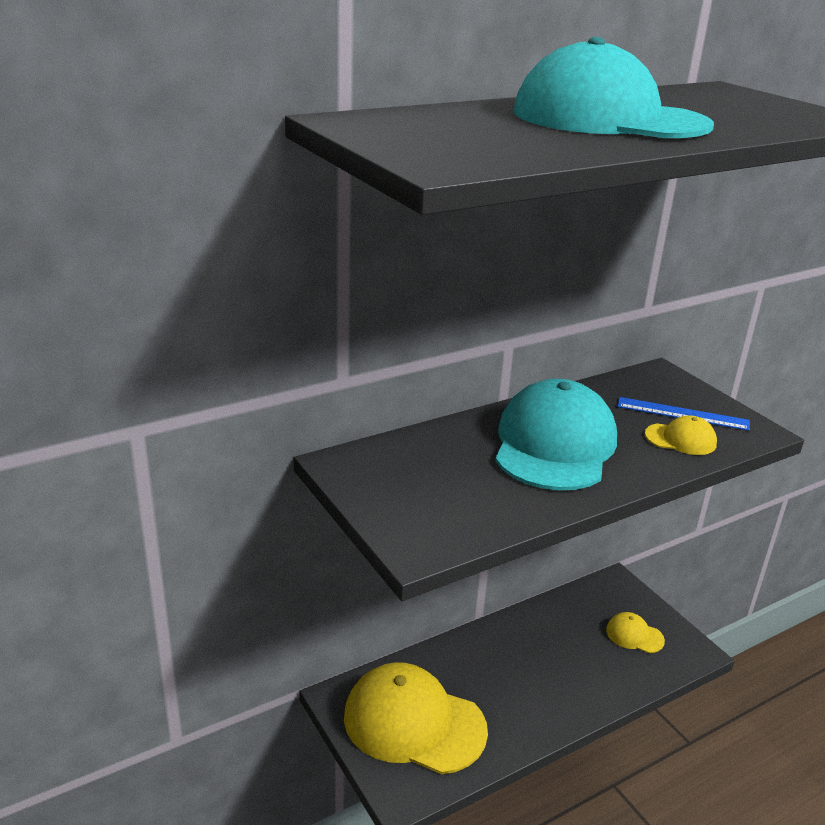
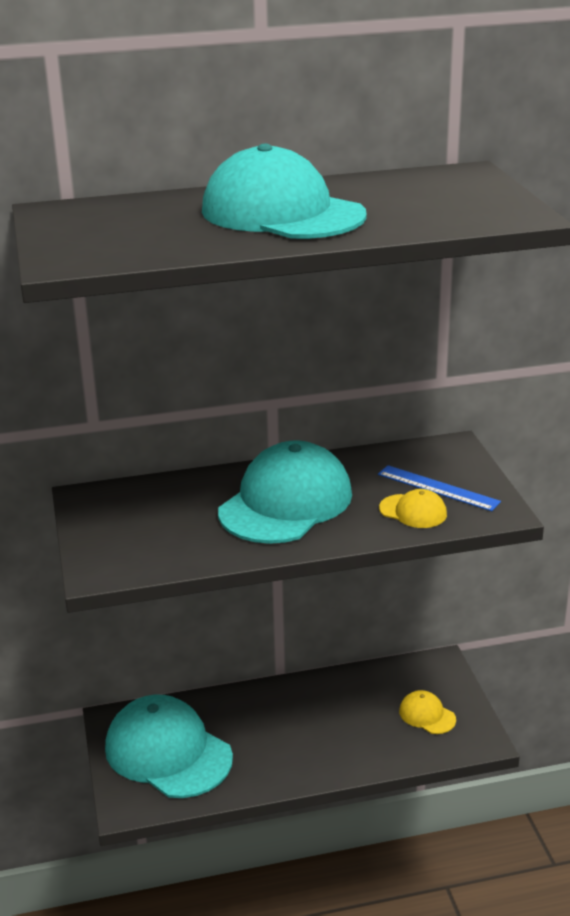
camera: 20 degrees right, 0 degrees up
yellow cap [344,662,488,774] -> turquoise cap [105,695,233,798]

